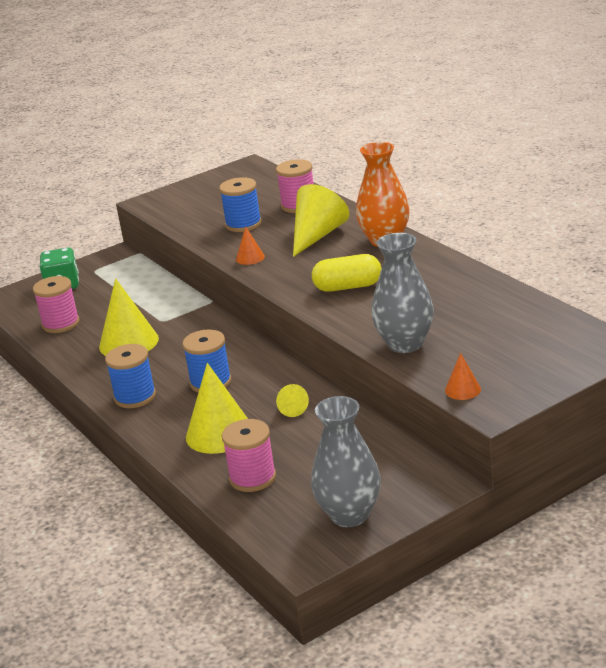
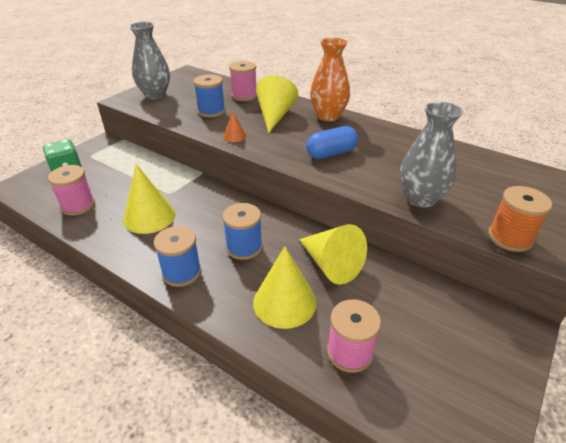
camera: 25 degrees left, 10 degrees up
yellow cone [276,384,309,417] -> yellow cone [299,224,367,285], size x2.03
grey vase [311,396,381,527] -> grey vase moved to [129,22,170,99]
yellow capsule [312,254,381,292] -> blue capsule [306,126,358,159]
orange cone [445,353,481,400] -> orange spool [488,186,552,252]

